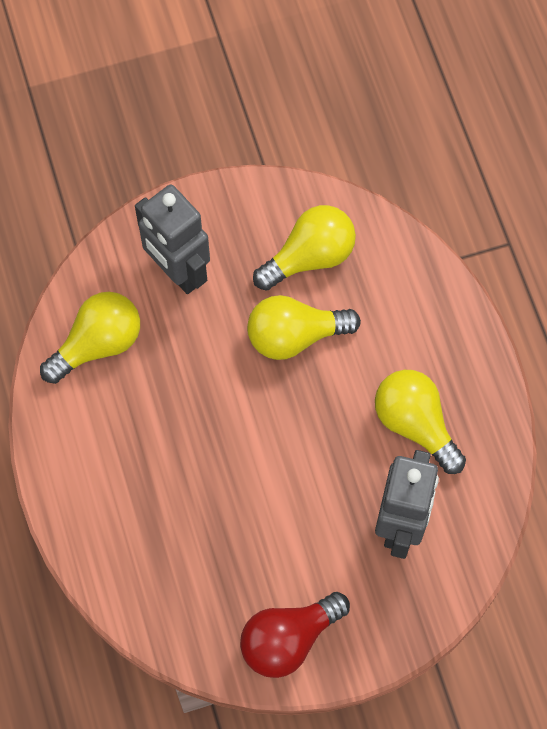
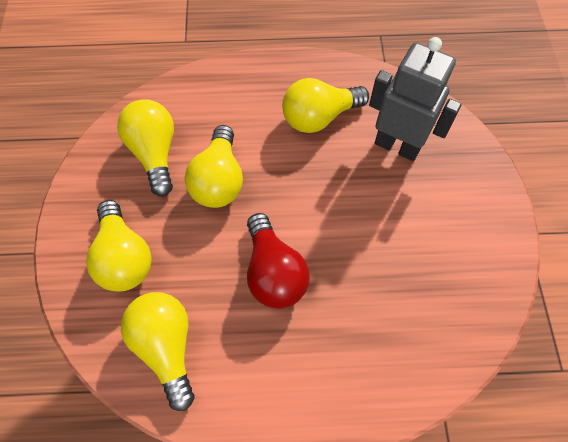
camera: 75 degrees left, 5 degrees down
grey robot [135,184,210,294] -> yellow light bulb [86,200,152,292]
red light bulb [240,592,350,678] -> red light bulb moved to [247,213,310,309]

